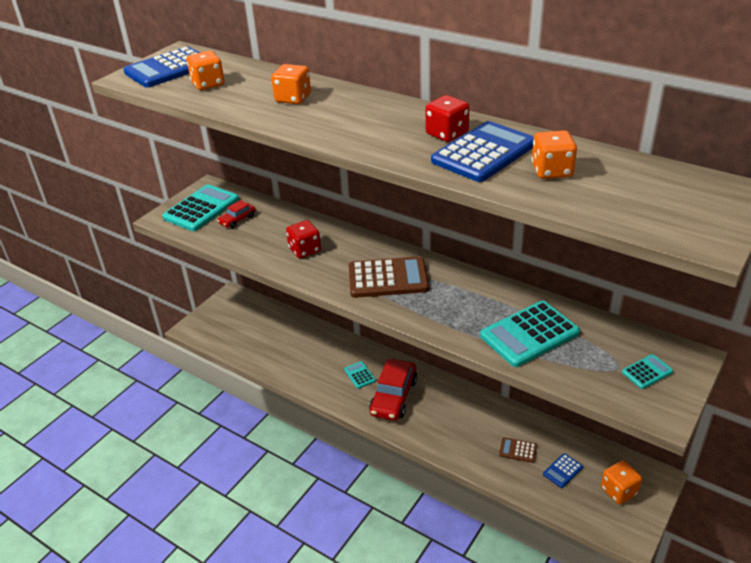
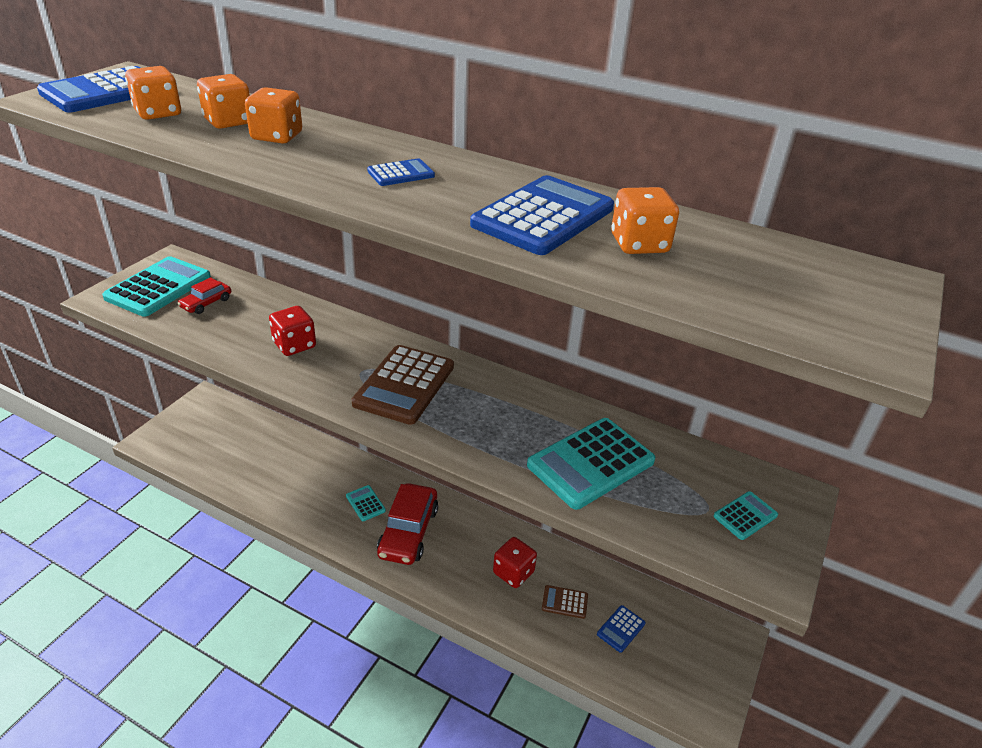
camera: 10 degrees left, 0 degrees up
brown calculator [349,256,429,298] -> brown calculator turned 120 degrees clockwise [352,345,454,425]
red dice [425,95,470,142] -> red dice moved to [493,537,537,588]
orange dice [601,460,642,504] -> orange dice moved to [197,74,250,129]
none -> blue calculator [367,158,435,186]

